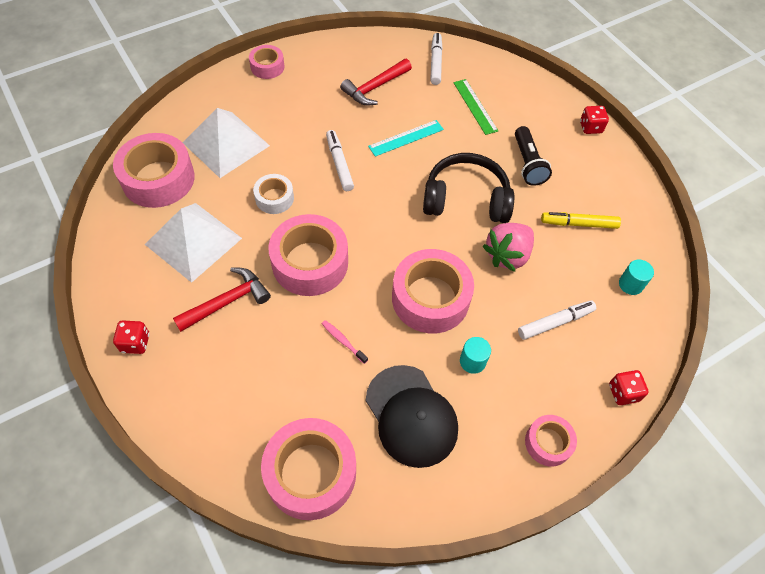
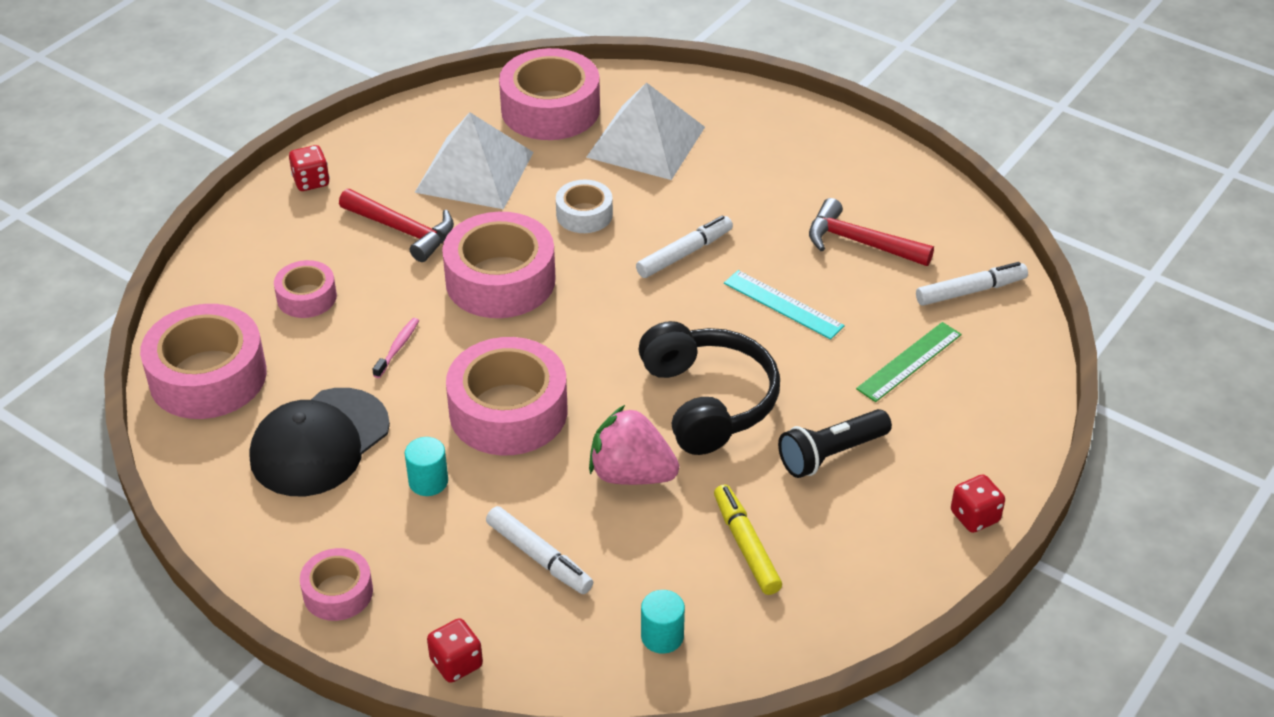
camera: 70 degrees right, 15 degrees down
pink tape [249,45,285,79] -> pink tape moved to [274,260,337,318]

